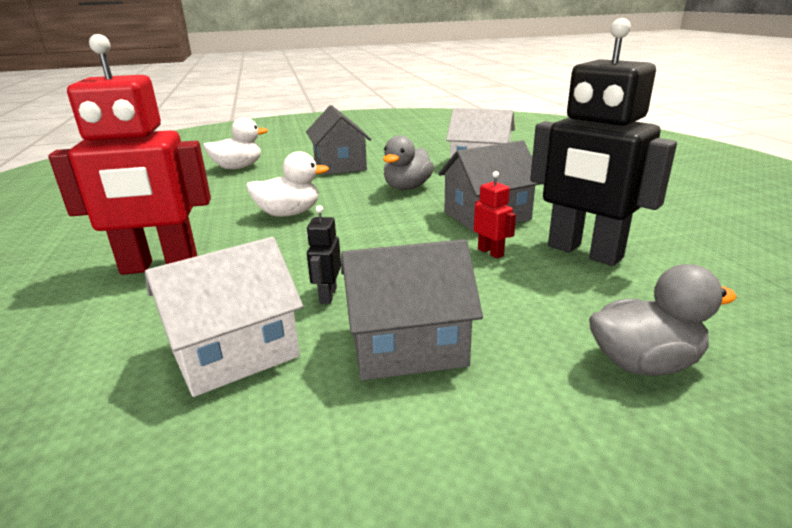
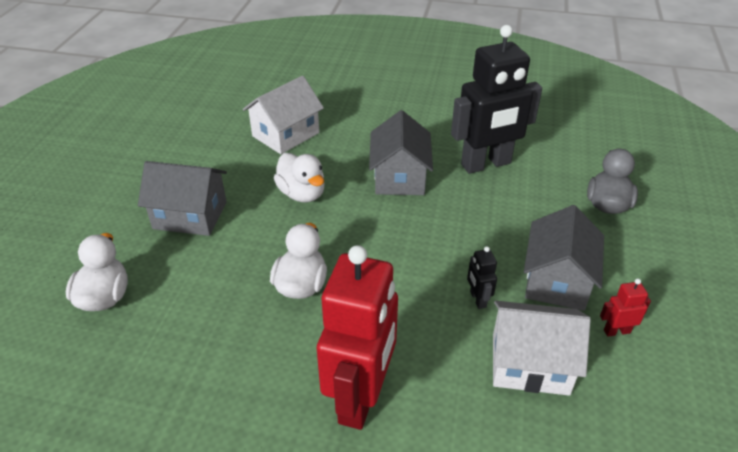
camera: 65 degrees left, 15 degrees up
white house [145,237,303,397] -> white house turned 75 degrees counterclockwise [493,301,591,396]
black robot [307,205,341,304] -> black robot turned 45 degrees clockwise [467,246,497,309]
grey duck [383,135,434,190] -> white duck [274,153,325,202]
red robot [474,171,516,258] -> red robot moved to [600,278,651,337]

